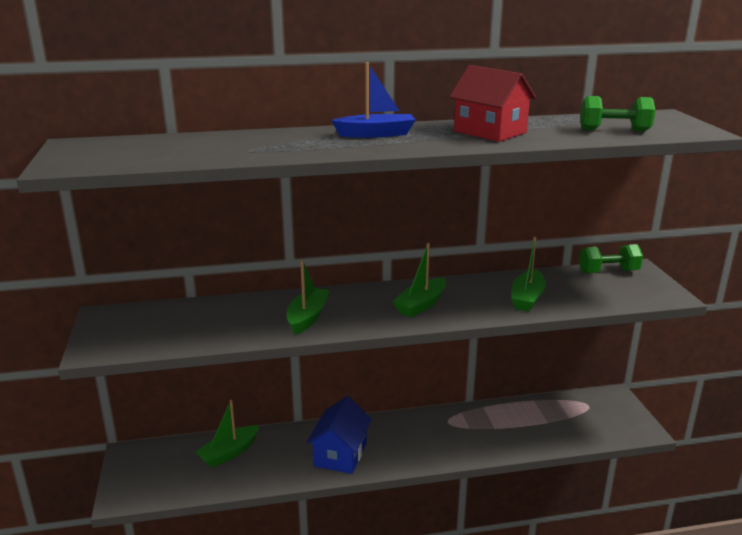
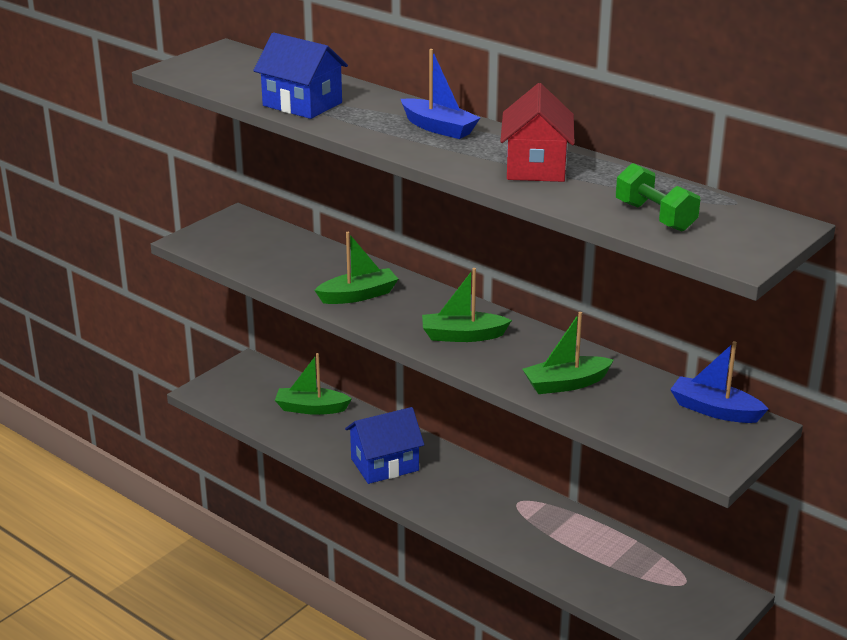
camera: 50 degrees right, 5 degrees up
green dumbbell [579,244,643,274] -> blue boat [670,341,768,423]
none -> blue house [253,32,348,119]

